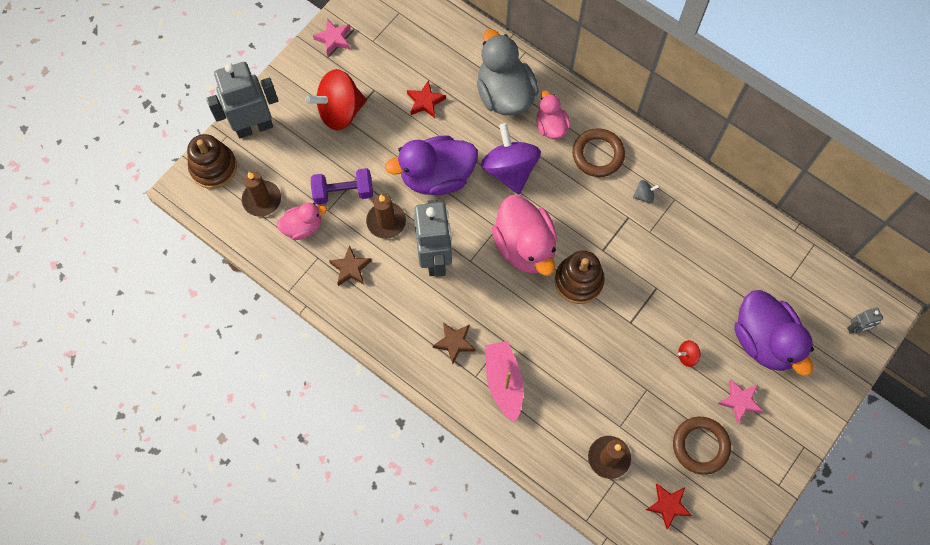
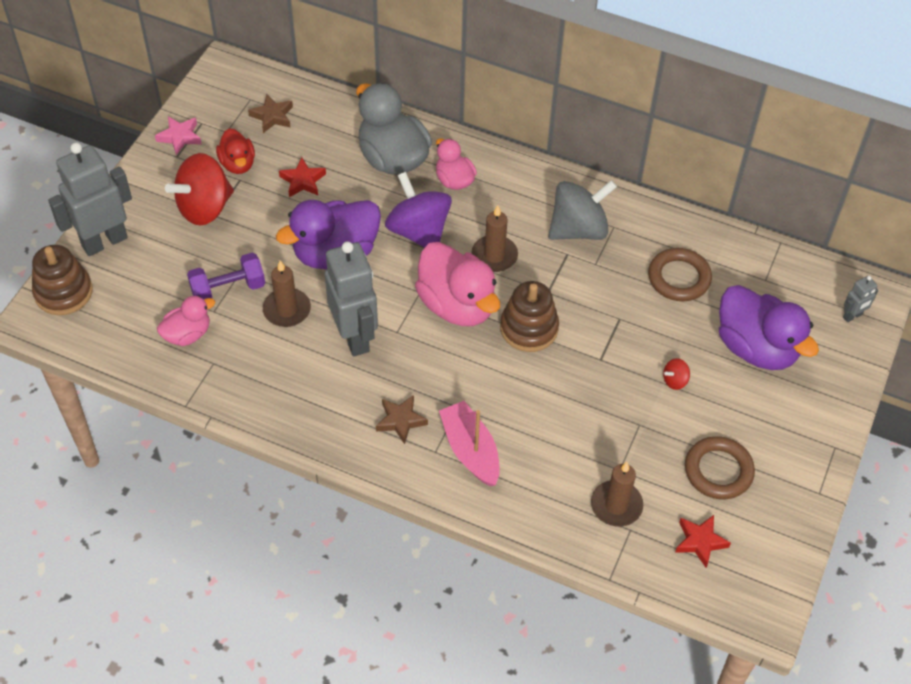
camera: 15 degrees left, 15 degrees down
brown candle [242,172,281,217] -> brown candle moved to [471,205,518,272]
brown star [329,245,371,286] -> brown star moved to [248,94,293,133]
brown ring [572,128,625,177] -> brown ring moved to [648,248,712,301]
grey spinning top [633,180,660,203] -> grey spinning top [548,180,617,240], size x2.45
pink star [718,380,763,424] -> none
none -> red duck [216,128,255,174]

